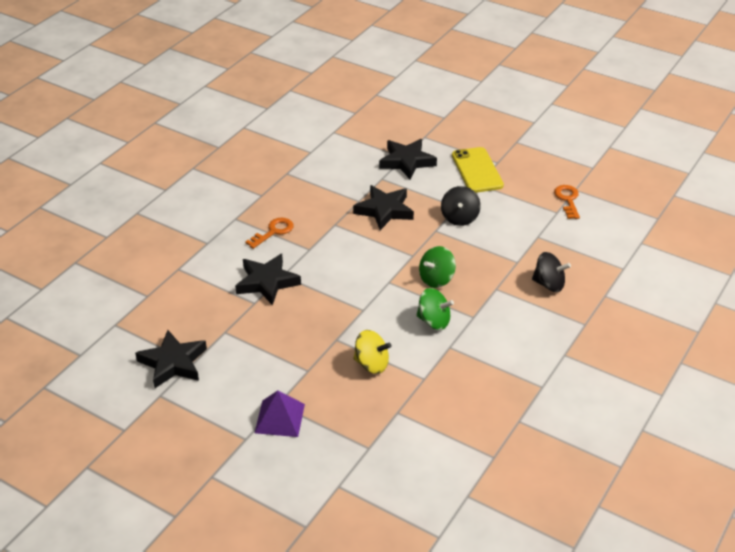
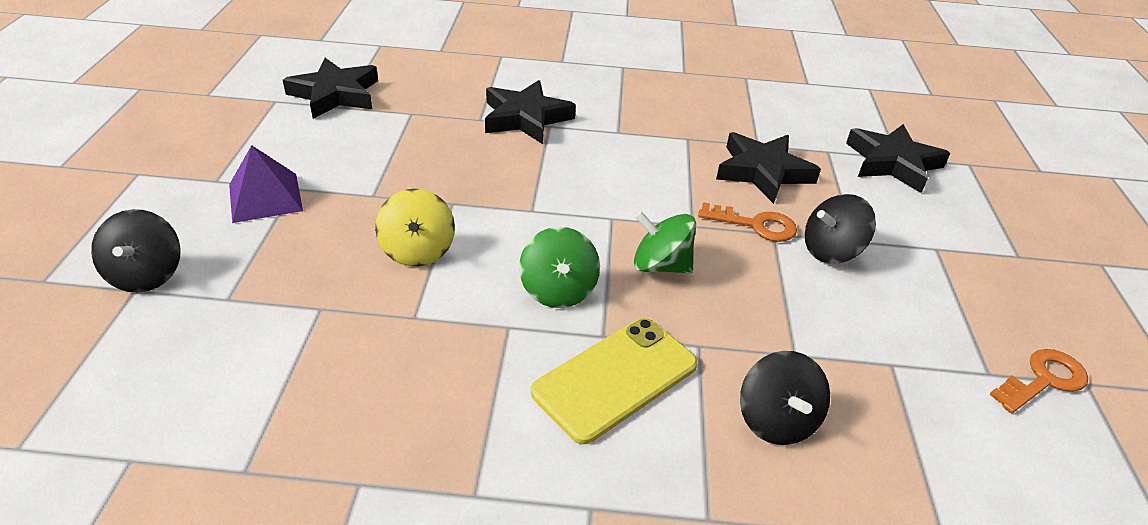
camera: 60 degrees right, 0 degrees up
orange key [245,217,294,249] -> orange key moved to [698,202,797,242]
yellow phone [452,147,504,193] -> yellow phone moved to [531,318,698,444]
none -> black spinning top [91,209,181,292]

